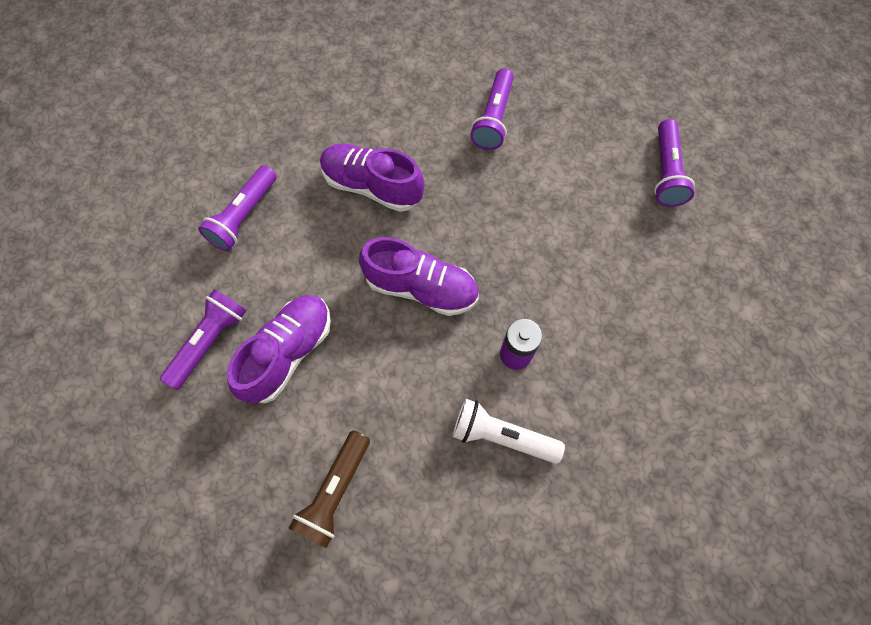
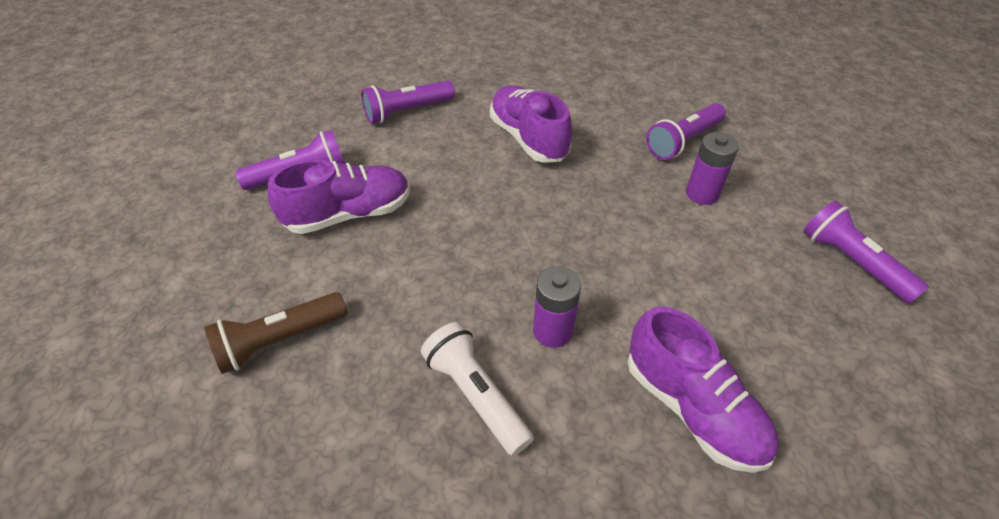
camera: 35 degrees right, 20 degrees down
purple shoe [359,237,479,316] -> purple shoe moved to [628,307,779,473]
purple flashlight [654,119,695,207] -> purple flashlight turned 105 degrees clockwise [803,201,929,304]
none -> purple battery [686,132,739,205]

